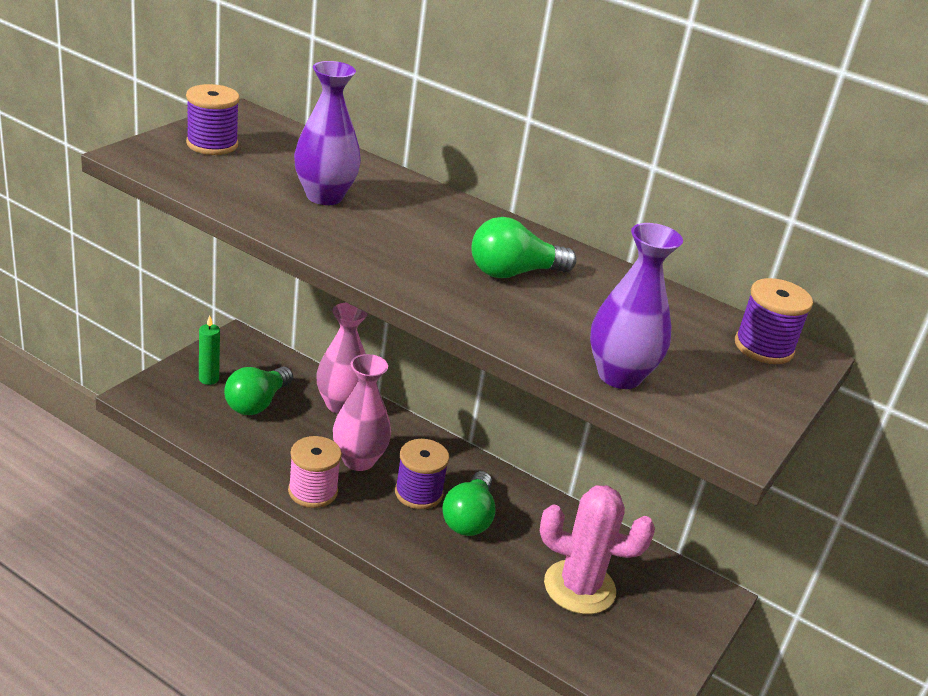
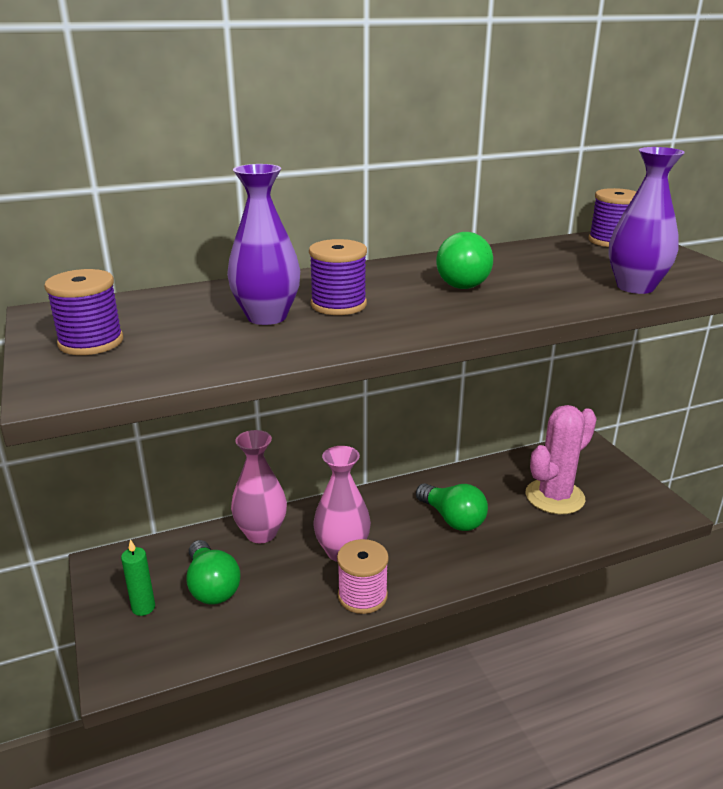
camera: 50 degrees left, 5 degrees down
purple spool [395,439,449,509] -> purple spool moved to [309,239,367,315]

